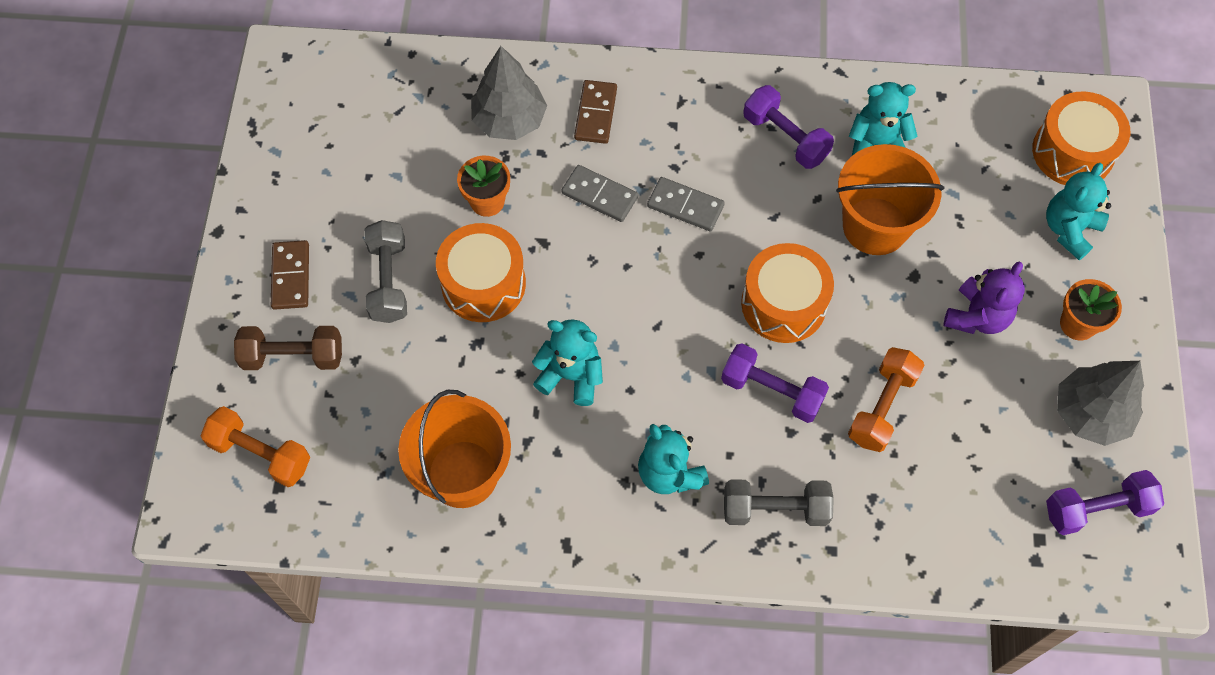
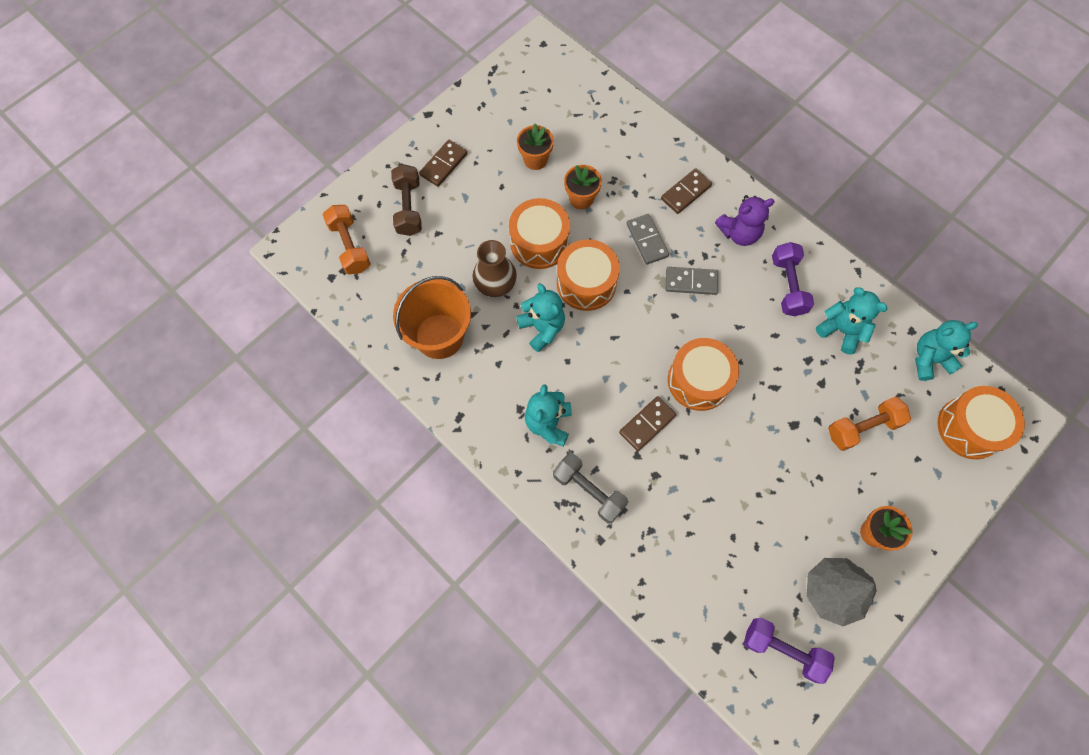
camera: 40 degrees right, 5 degrees up
brown dumbbell [234,326,342,370] -> brown dumbbell turned 45 degrees clockwise [391,164,422,236]
grey dumbbell [364,220,407,323] -> none
grey tree [471,46,547,140] -> none
grey domino [647,177,725,231] -> grey domino turned 60 degrees counterclockwise [666,267,718,295]
purple dumbbell [721,344,829,423] -> brown domino [619,396,676,451]
orange bucket [836,144,944,255] -> none
orange dumbbell [848,347,925,452] -> orange dumbbell moved to [828,397,911,451]
purple teddy bear [944,261,1025,334] -> purple teddy bear moved to [715,195,775,246]
turquoise teddy bear [1046,163,1111,260] -> turquoise teddy bear moved to [915,320,978,381]
none -> brown vase [473,240,517,297]
none -> orange flower pot [517,124,554,170]
none -> orange drum [557,239,620,311]

